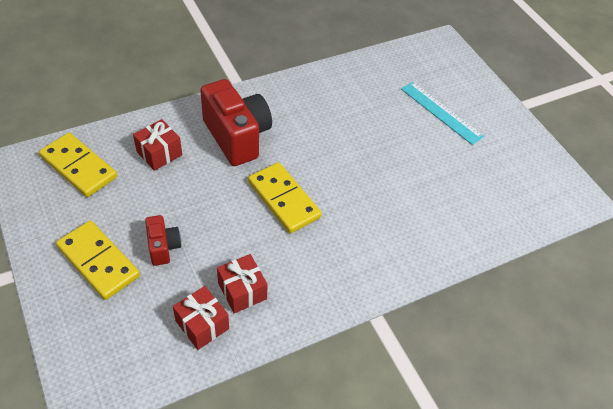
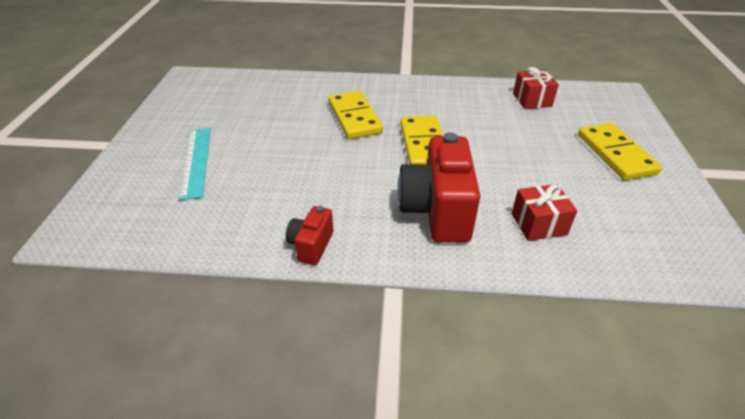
camera: 145 degrees left, 10 degrees down
yellow domino [39,133,117,197] -> yellow domino moved to [328,91,383,139]
red camera [145,215,182,266] -> red camera moved to [286,206,333,265]
red gift [217,254,268,313] -> none

